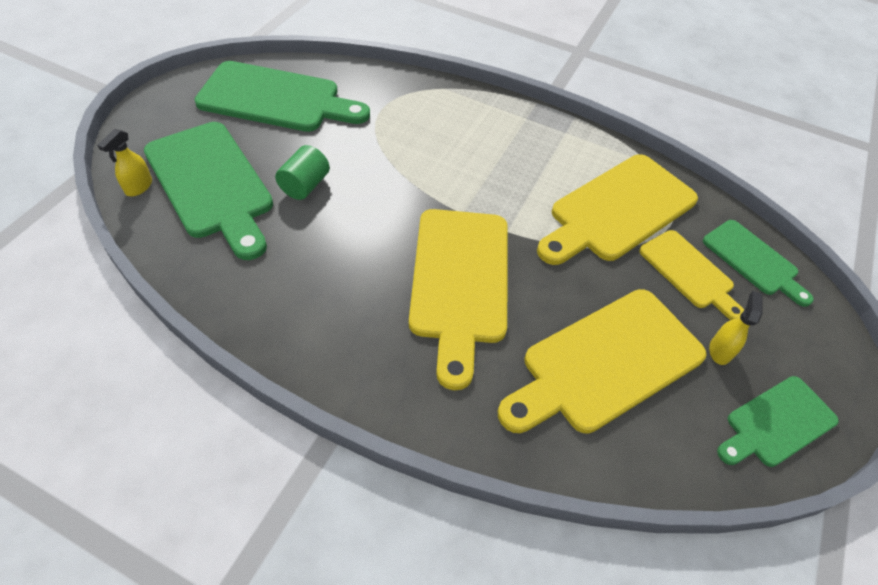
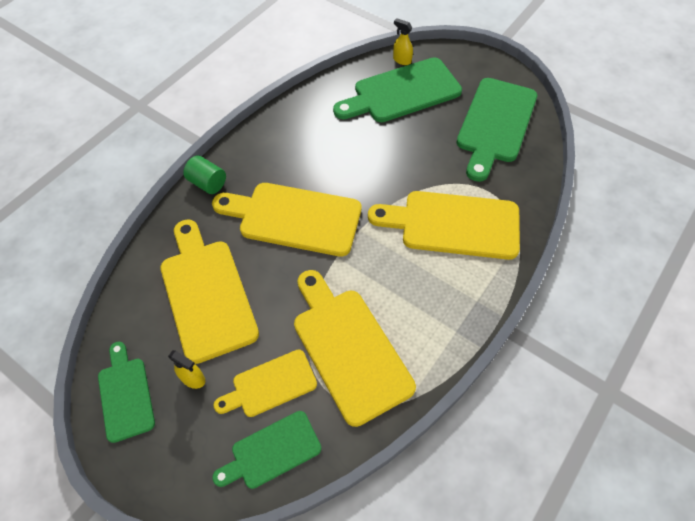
camera: 105 degrees right, 5 degrees up
green cylinder [275,145,330,200] -> green cylinder moved to [183,155,226,194]
none -> yellow cutting board [368,191,520,260]

